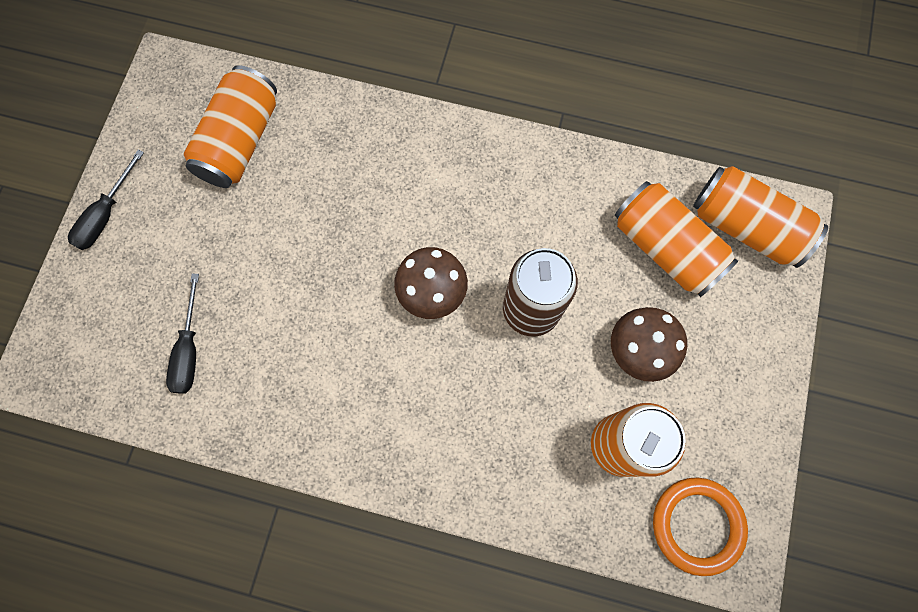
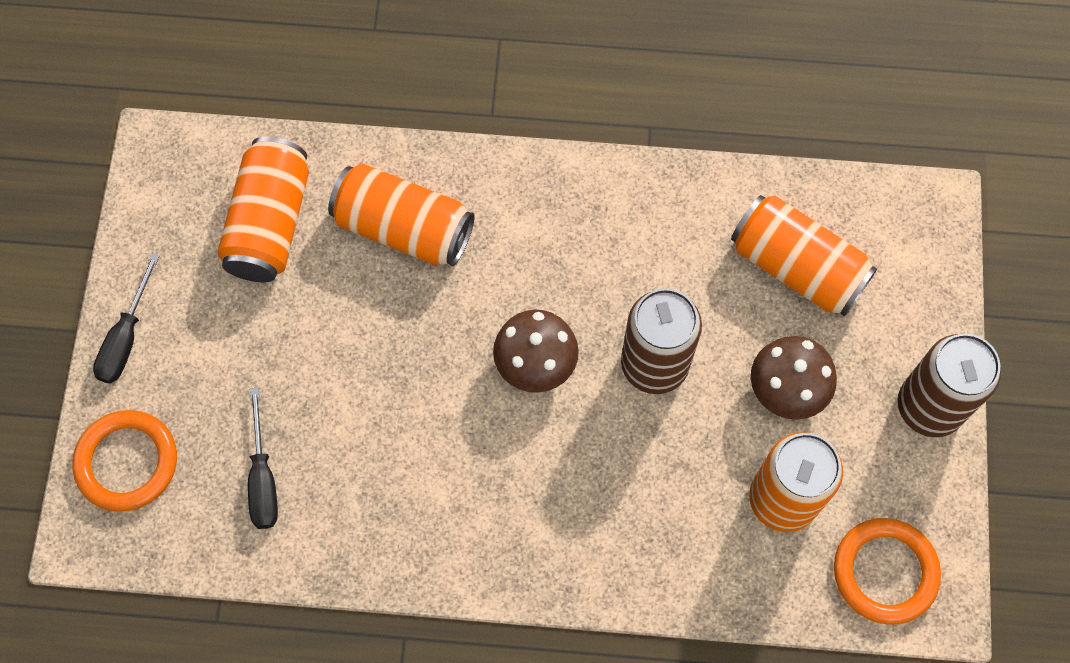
camera: 10 degrees left, 5 degrees down
orange can [693,166,828,268] -> orange can moved to [328,163,475,266]
none -> orange ring [72,410,177,511]
none -> brown can [898,333,1001,437]

